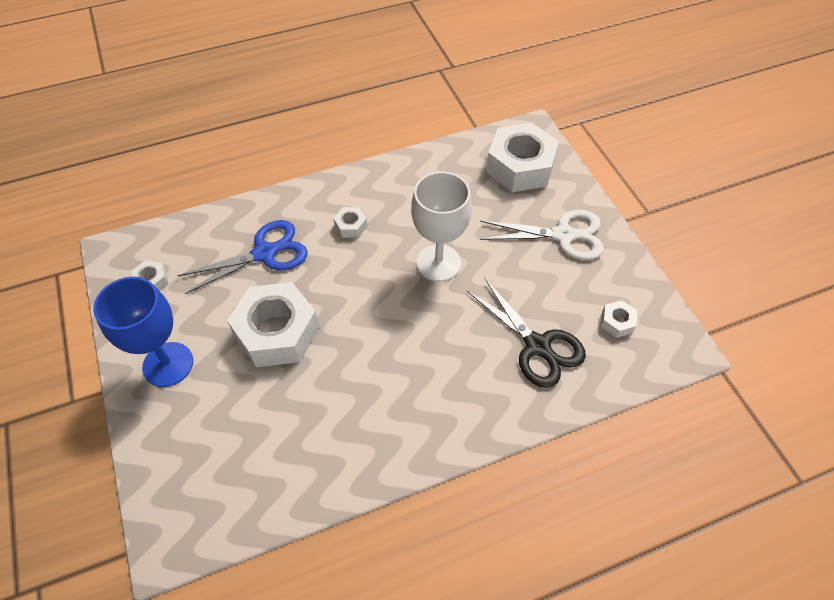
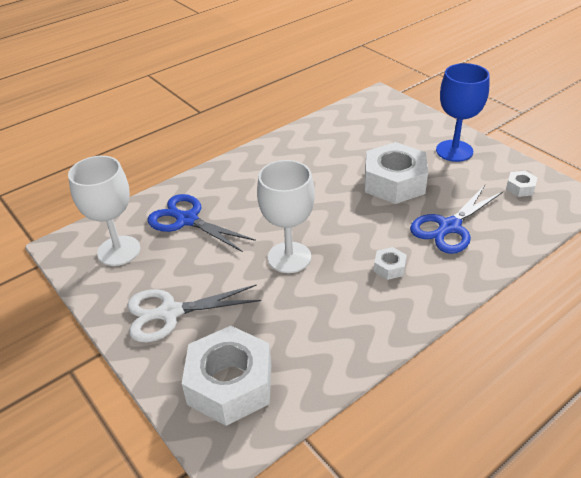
camera: 165 degrees right, 15 degrees down
black scissors [467,278,586,388] -> blue scissors [148,194,256,252]
white nut [601,300,637,338] -> white goblet [68,156,140,266]

